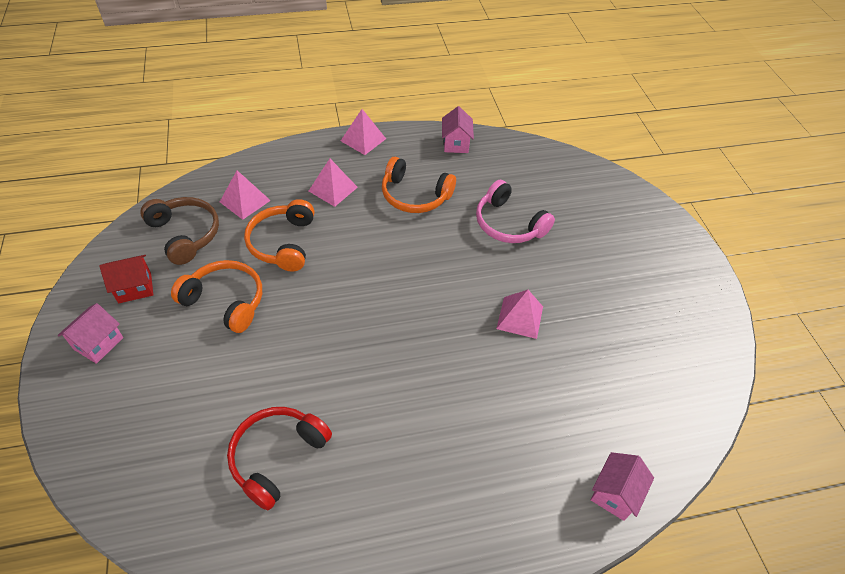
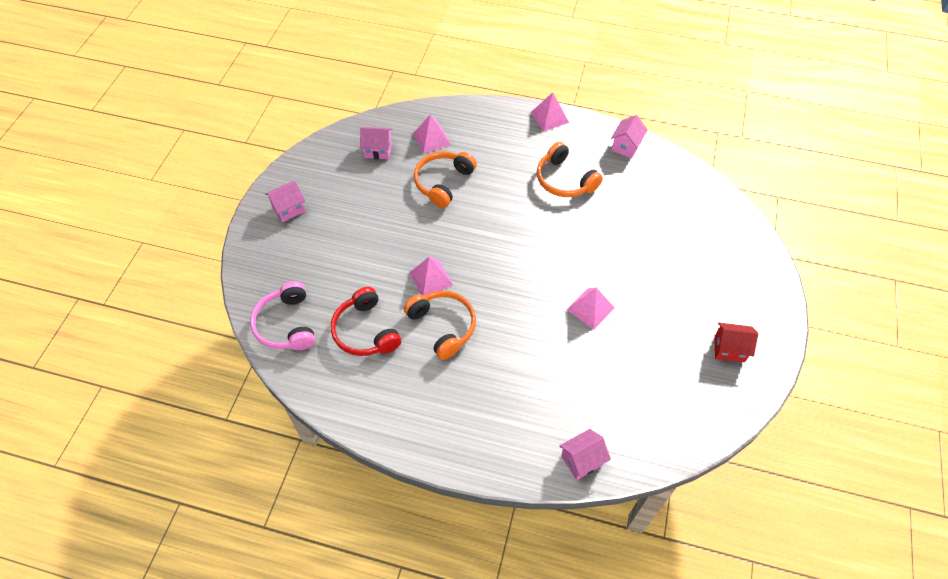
camera: 30 degrees right, 5 degrees up
red house [99,255,153,303] -> red house moved to [714,322,758,363]
brown headphones [140,197,219,265] -> pink house [360,127,392,159]
orange headphones [171,260,262,333] -> orange headphones moved to [404,291,476,360]
red headphones [227,407,332,510] -> red headphones turned 90 degrees counterclockwise [331,287,401,356]
pink pyramid [309,159,358,207] -> pink pyramid moved to [409,257,453,296]
pink headphones [476,180,555,243] -> pink headphones moved to [250,281,315,350]

